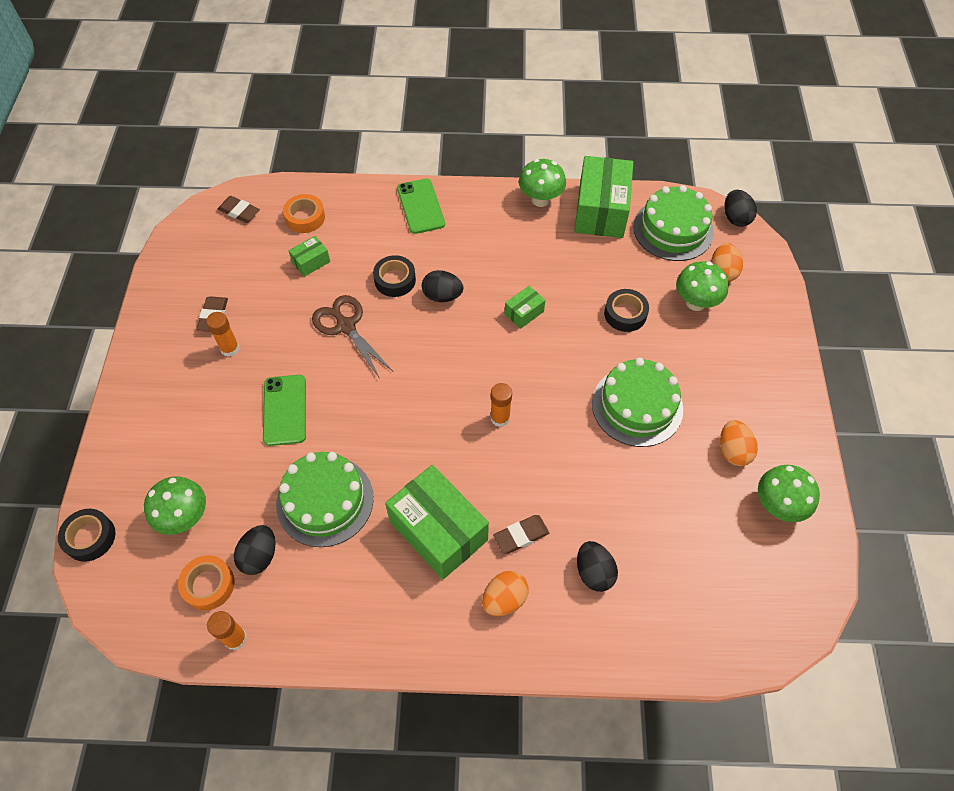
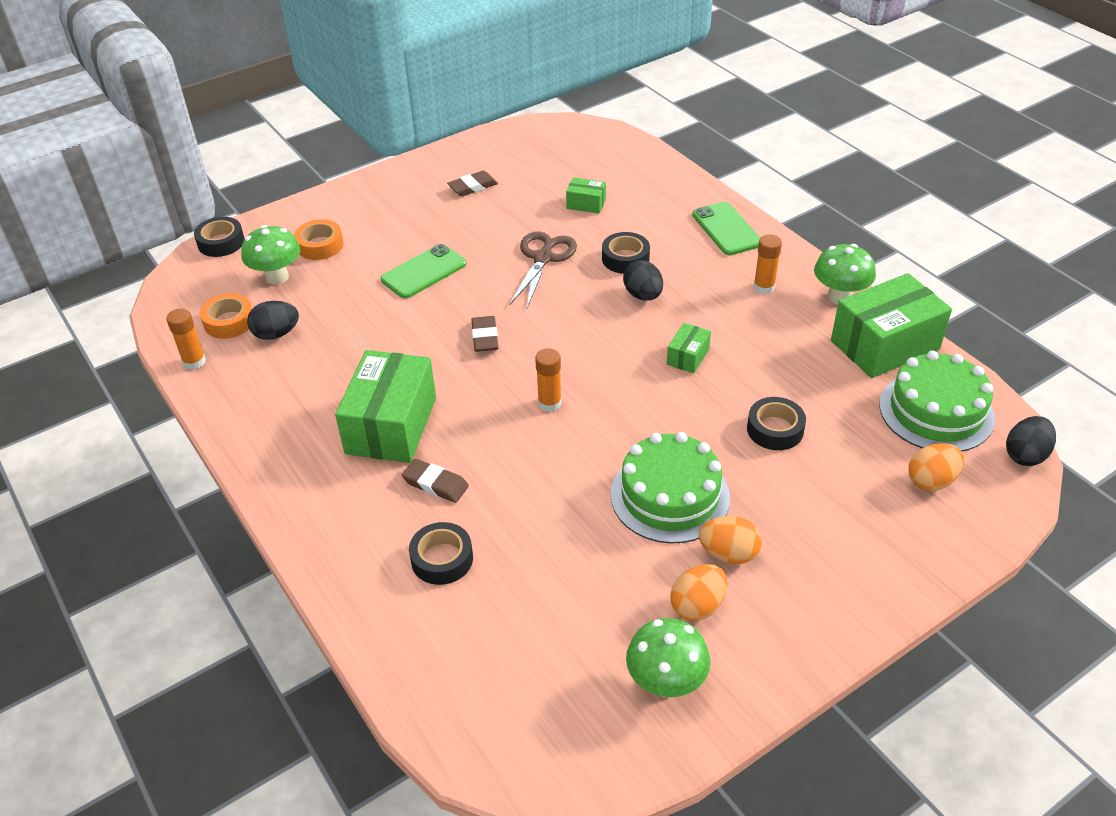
camera: 55 degrees right, 15 degrees down
orange glue stick [206,312,239,357] -> orange glue stick moved to [753,234,782,294]
brown eraser [218,196,260,223] -> brown eraser moved to [471,316,498,352]
green cake [276,452,374,547] -> none
orange tape [283,194,325,233] -> orange tape moved to [294,219,344,260]
green phone [397,179,445,234] -> green phone turned 60 degrees counterclockwise [692,202,760,255]
orange egg [482,571,529,616] -> orange egg moved to [699,516,762,564]
green box [505,286,545,329] -> green box turned 75 degrees counterclockwise [667,323,711,373]
black egg [577,541,618,592] -> black tape [409,522,473,585]
green mushroom [676,261,729,311] -> none

